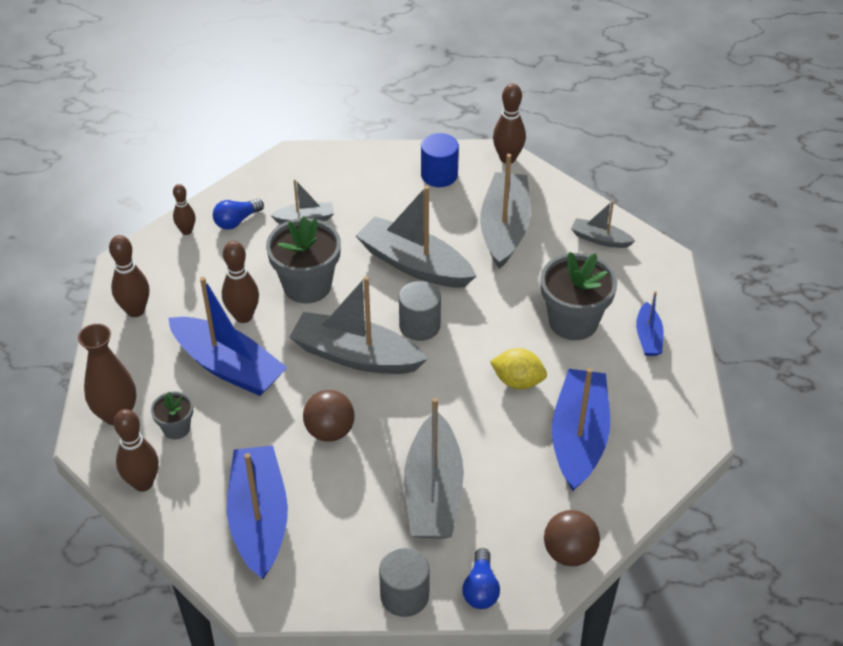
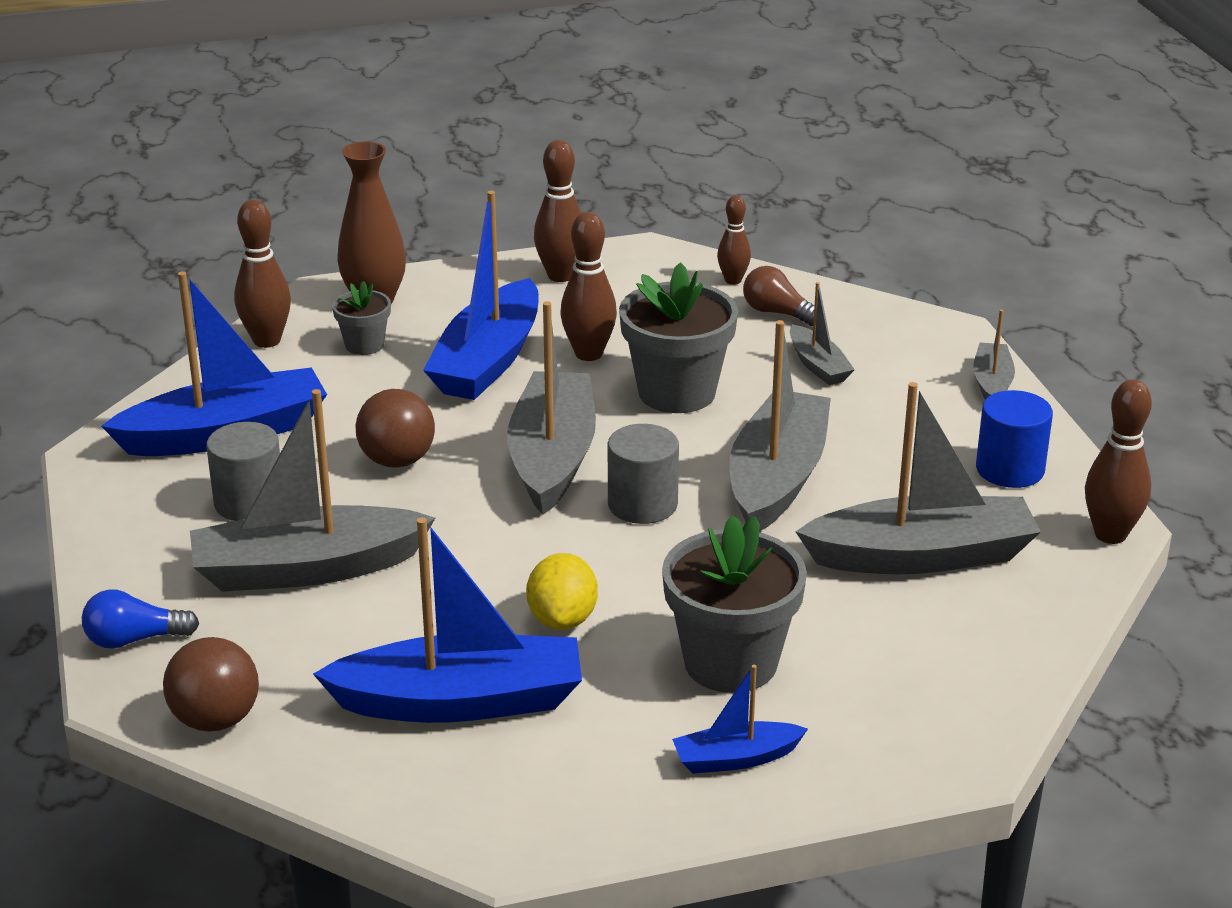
camera: 75 degrees right, 15 degrees down
blue light bulb [213,199,264,230] -> brown light bulb [743,266,815,326]
grey cylinder [379,547,430,617] -> grey cylinder moved to [206,422,280,521]
grey boat [571,200,635,248] -> grey boat moved to [973,309,1015,400]

